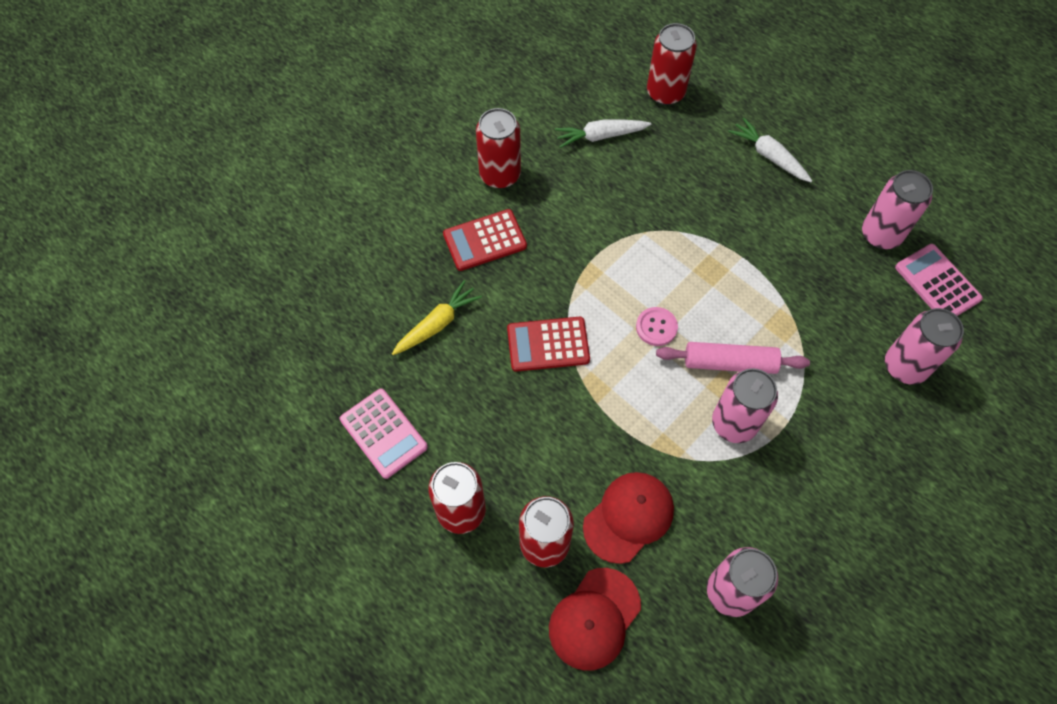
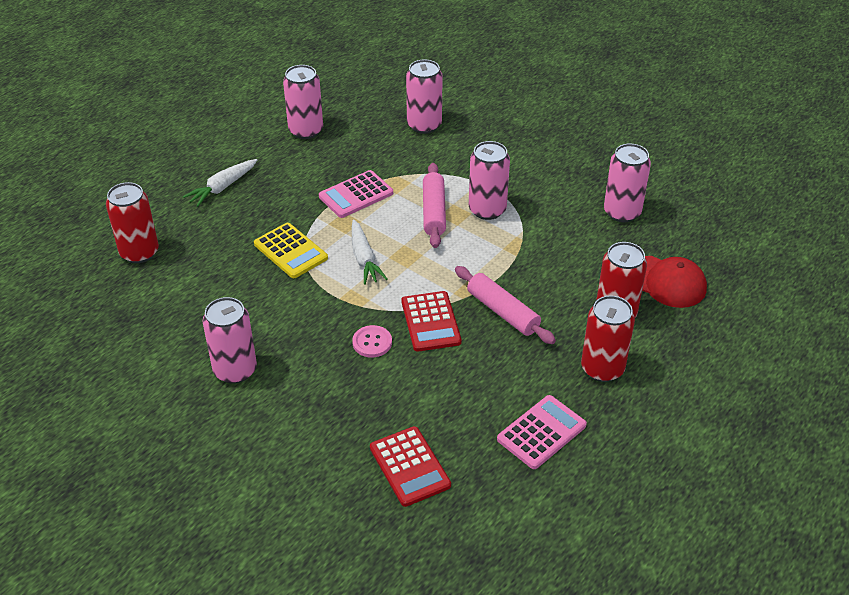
camera: 95 degrees left, 20 degrees down
yellow carrot [392,280,482,355] -> none
red calculator [443,209,527,271] -> red calculator moved to [370,426,451,507]
red can [476,108,521,188] -> pink can [203,297,257,384]
white carrot [555,120,651,148] -> white carrot moved to [352,220,388,285]
red cap [583,472,674,564] -> none
pink button [636,307,678,346] -> pink button moved to [352,325,392,358]
pink calculator [895,244,983,316] -> pink calculator moved to [319,170,393,218]
none -> yellow calculator [254,223,328,278]
none -> pink rolling pin [455,266,556,344]

